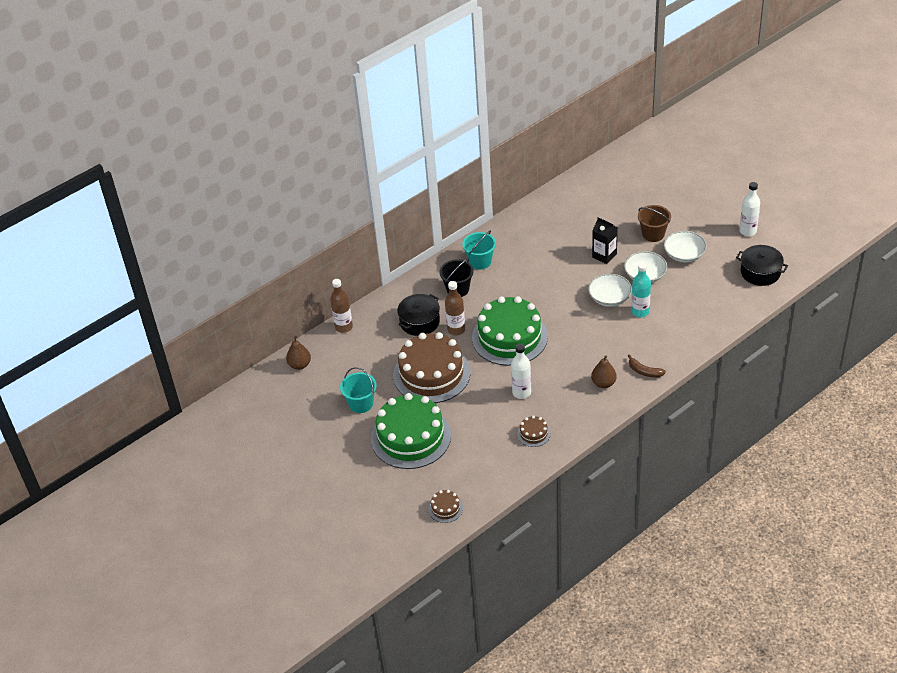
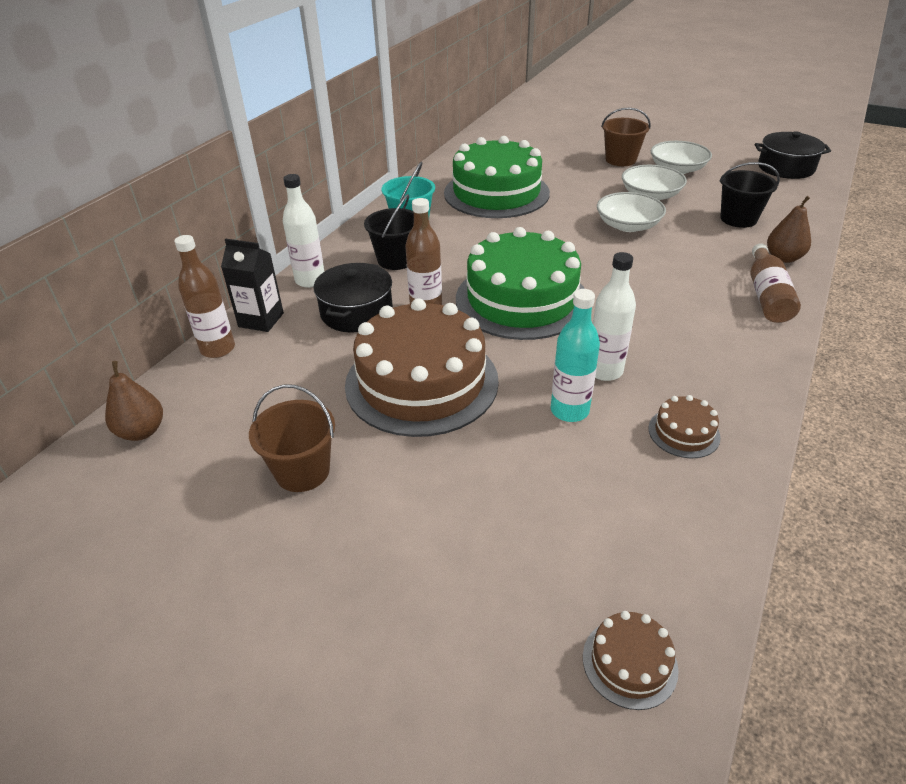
camera: 25 degrees left, 5 degrees down
turquoise bucket [340,367,377,413] -> brown bucket [249,384,335,492]
green cake [371,393,451,469] -> green cake moved to [444,136,550,218]
brown pear [591,355,617,388] -> brown pear moved to [767,196,811,263]
black carton [592,217,618,264] -> black carton moved to [221,239,284,332]
brown banana [628,354,666,378] -> brown bottle [750,243,801,323]
turquoise bottle [631,263,651,317] -> turquoise bottle moved to [551,289,600,422]
white bottle [739,182,760,236] -> white bottle moved to [283,174,324,288]
none -> black bucket [719,162,780,228]

